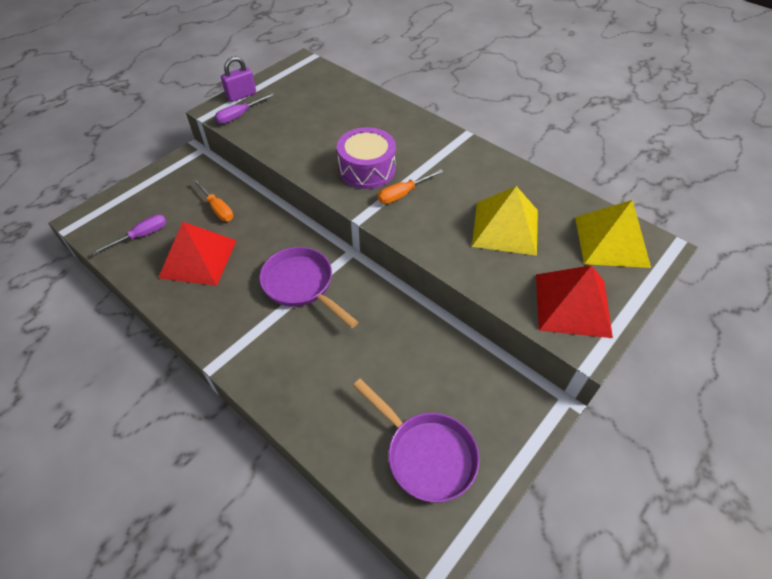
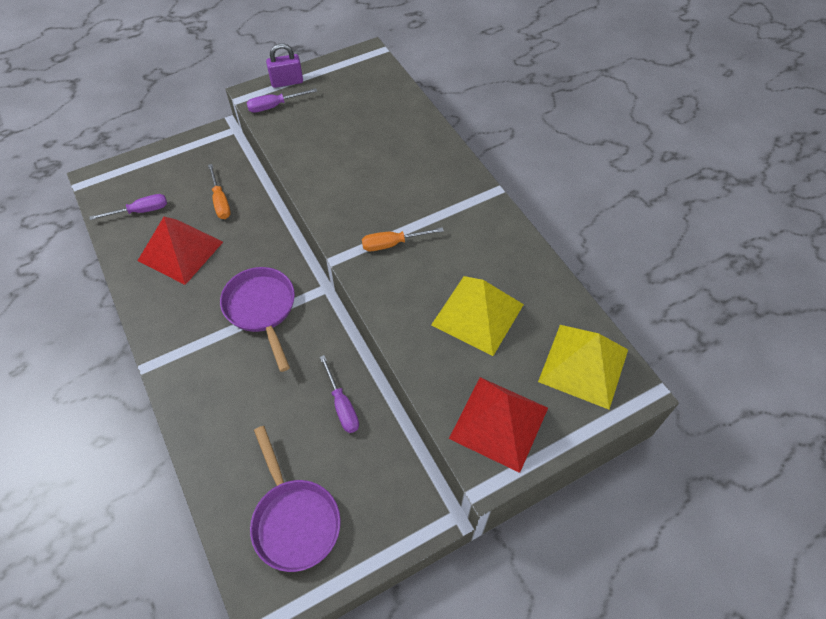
camera: 20 degrees right, 5 degrees up
purple drum [337,127,396,189] -> none
none -> purple screwdriver [320,355,359,433]

